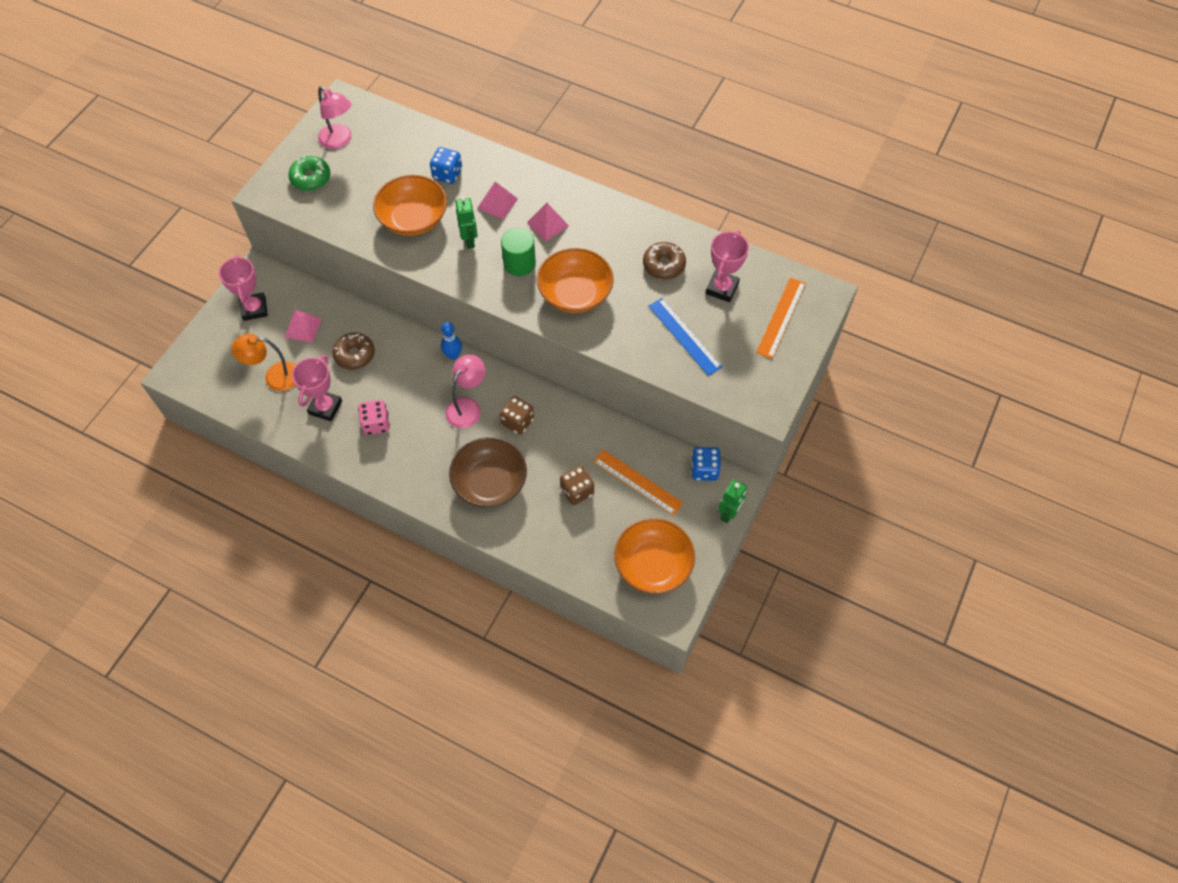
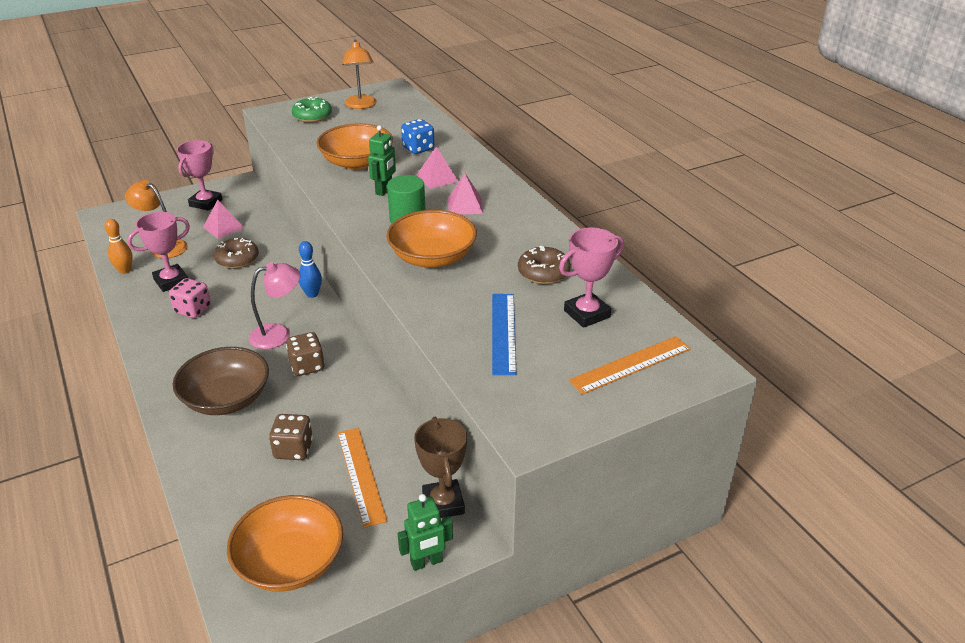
camera: 35 degrees right, 25 degrees down
pink lamp [318,86,351,149] -> orange lamp [342,40,376,109]
blue dice [691,447,721,481] -> brown trophy [414,417,467,518]
none -> orange bowling pin [104,219,133,274]

